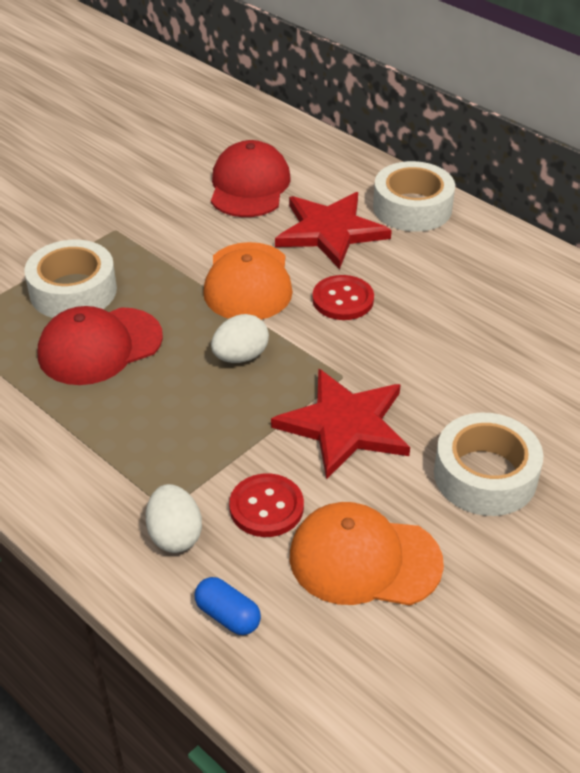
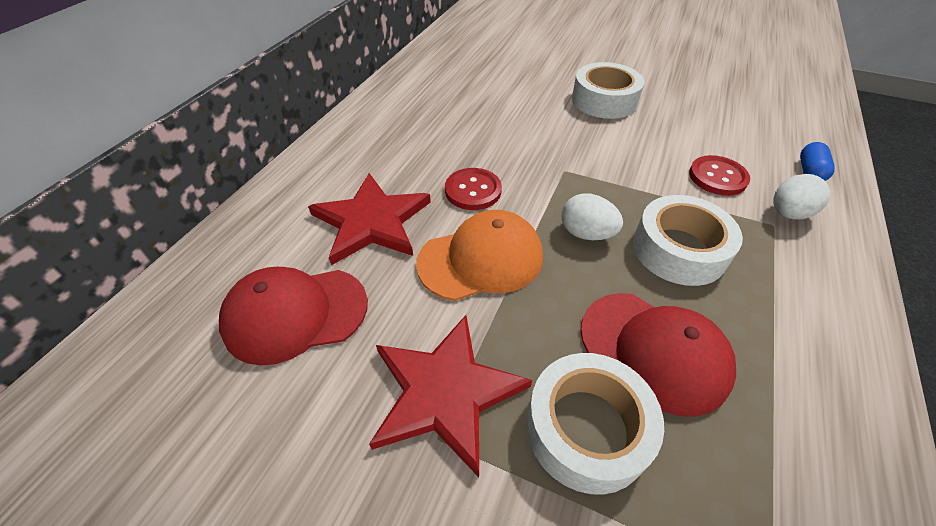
camera: 110 degrees left, 5 degrees up
red star [271,368,410,480] -> red star moved to [369,315,532,477]
orange cap [289,502,444,606] -> none
white tape [373,161,455,232] -> white tape moved to [633,195,743,286]

